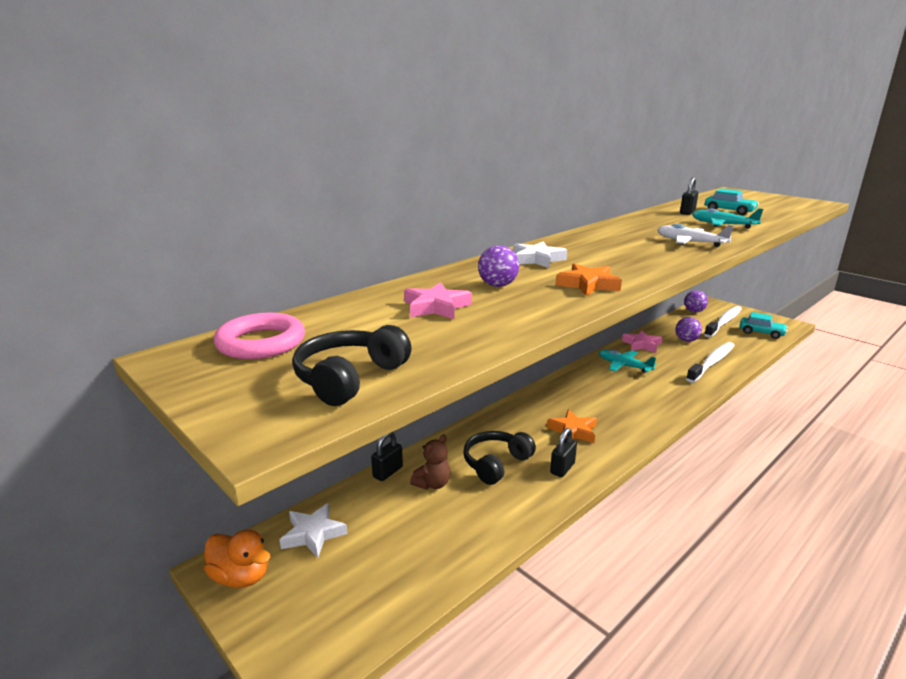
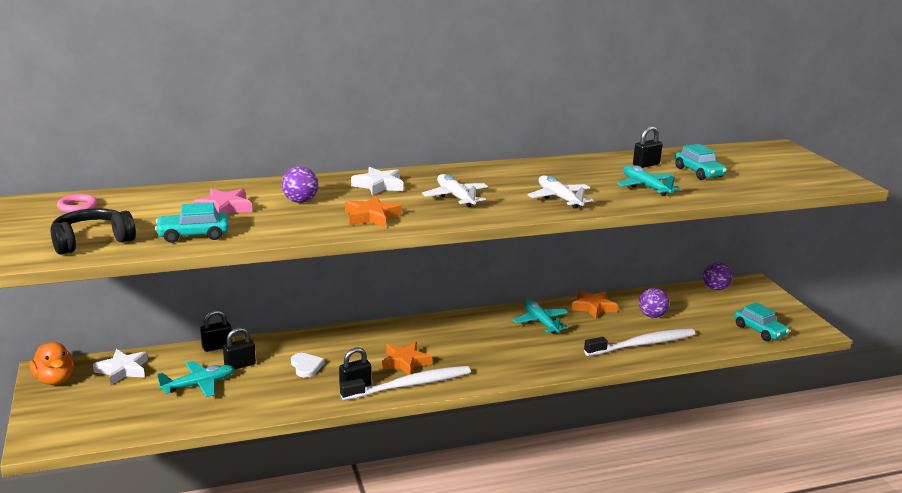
camera: 25 degrees right, 0 degrees up
pink ring [214,313,305,359] -> pink ring [57,194,97,213], size x0.60
brown teddy bear [410,435,450,490] -> black padlock [223,327,256,370]
black headphones [463,431,536,485] -> white heart [291,353,324,378]
pink star [622,330,662,353] -> orange star [571,290,618,319]
white toothbrush [704,306,742,337] -> white toothbrush moved to [340,366,471,401]
none -> turquoise car [155,203,229,243]
none -> turquoise plane [157,361,234,397]
none -> white plane [422,174,488,207]

